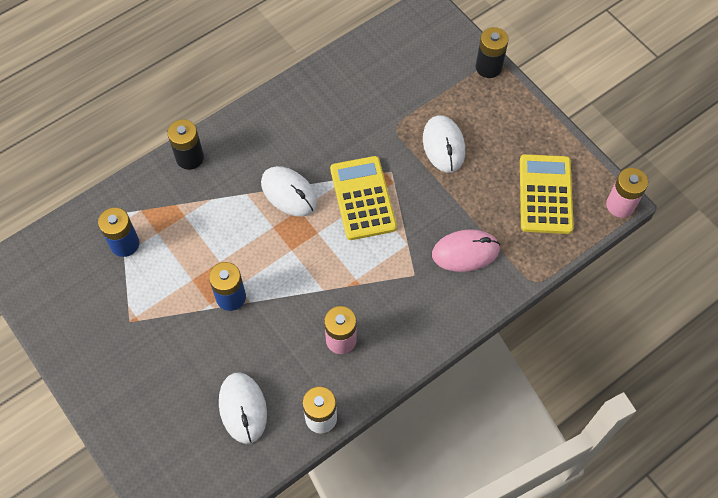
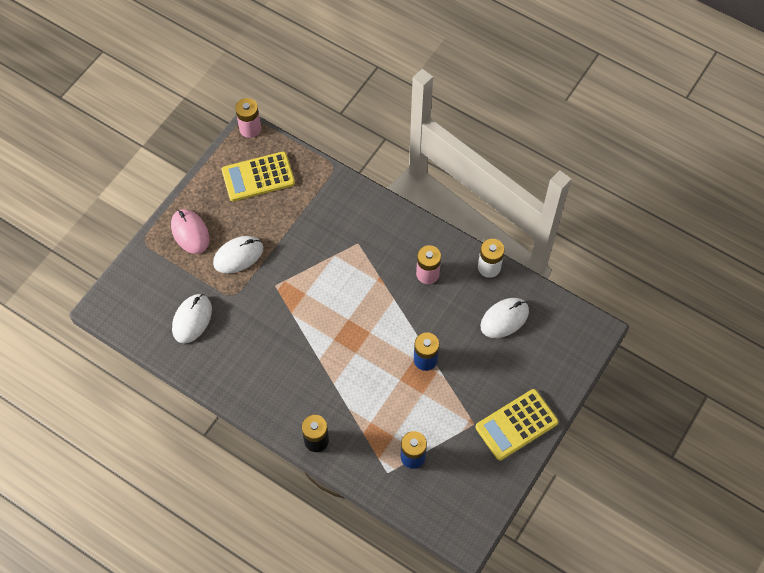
camera: 110 degrees left, 0 degrees up
white mouse [261,166,317,217] -> white mouse moved to [172,294,212,343]
yellow calculator [330,156,397,240] -> yellow calculator moved to [476,389,558,460]
pink mouse [432,229,500,272] -> pink mouse moved to [171,209,209,254]
black battery [476,27,509,78] -> none

